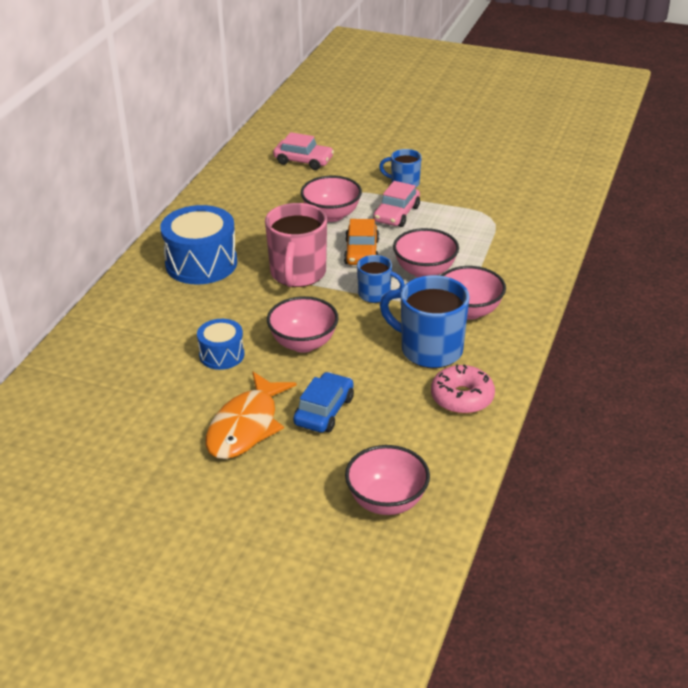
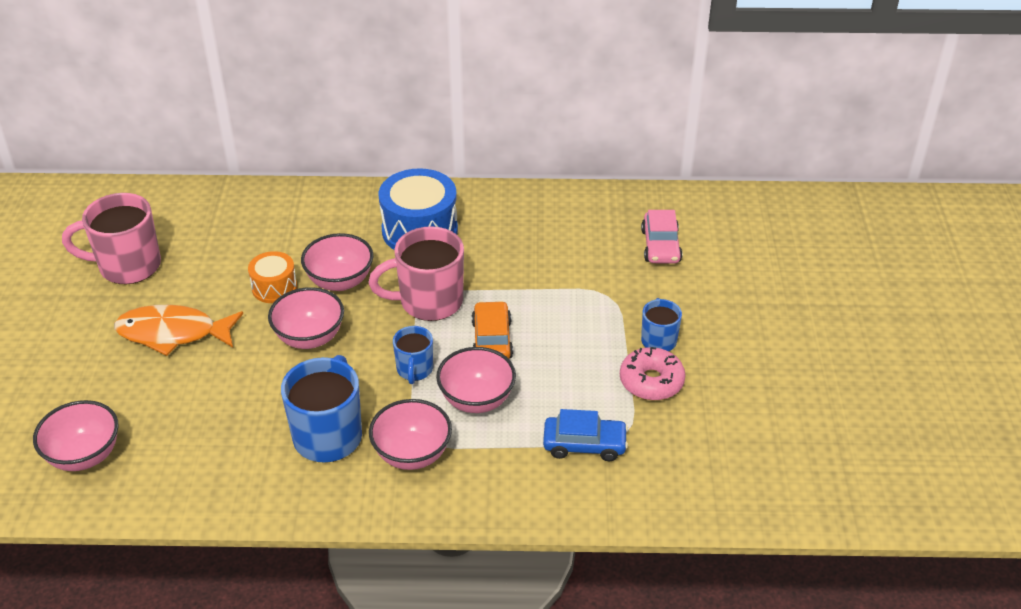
camera: 70 degrees right, 5 degrees up
blue drum [197,319,244,370] -> orange drum [248,251,297,303]
blue car [293,372,354,433] -> blue car moved to [543,409,628,461]
pink bowl [301,176,362,222] -> pink bowl moved to [301,233,373,291]
orange car [344,219,379,265] -> orange car turned 105 degrees clockwise [472,301,513,359]
pink car [373,181,420,227] -> none
pink donut [431,364,495,414] -> pink donut moved to [620,347,686,400]
none -> pink mug [62,193,161,284]

